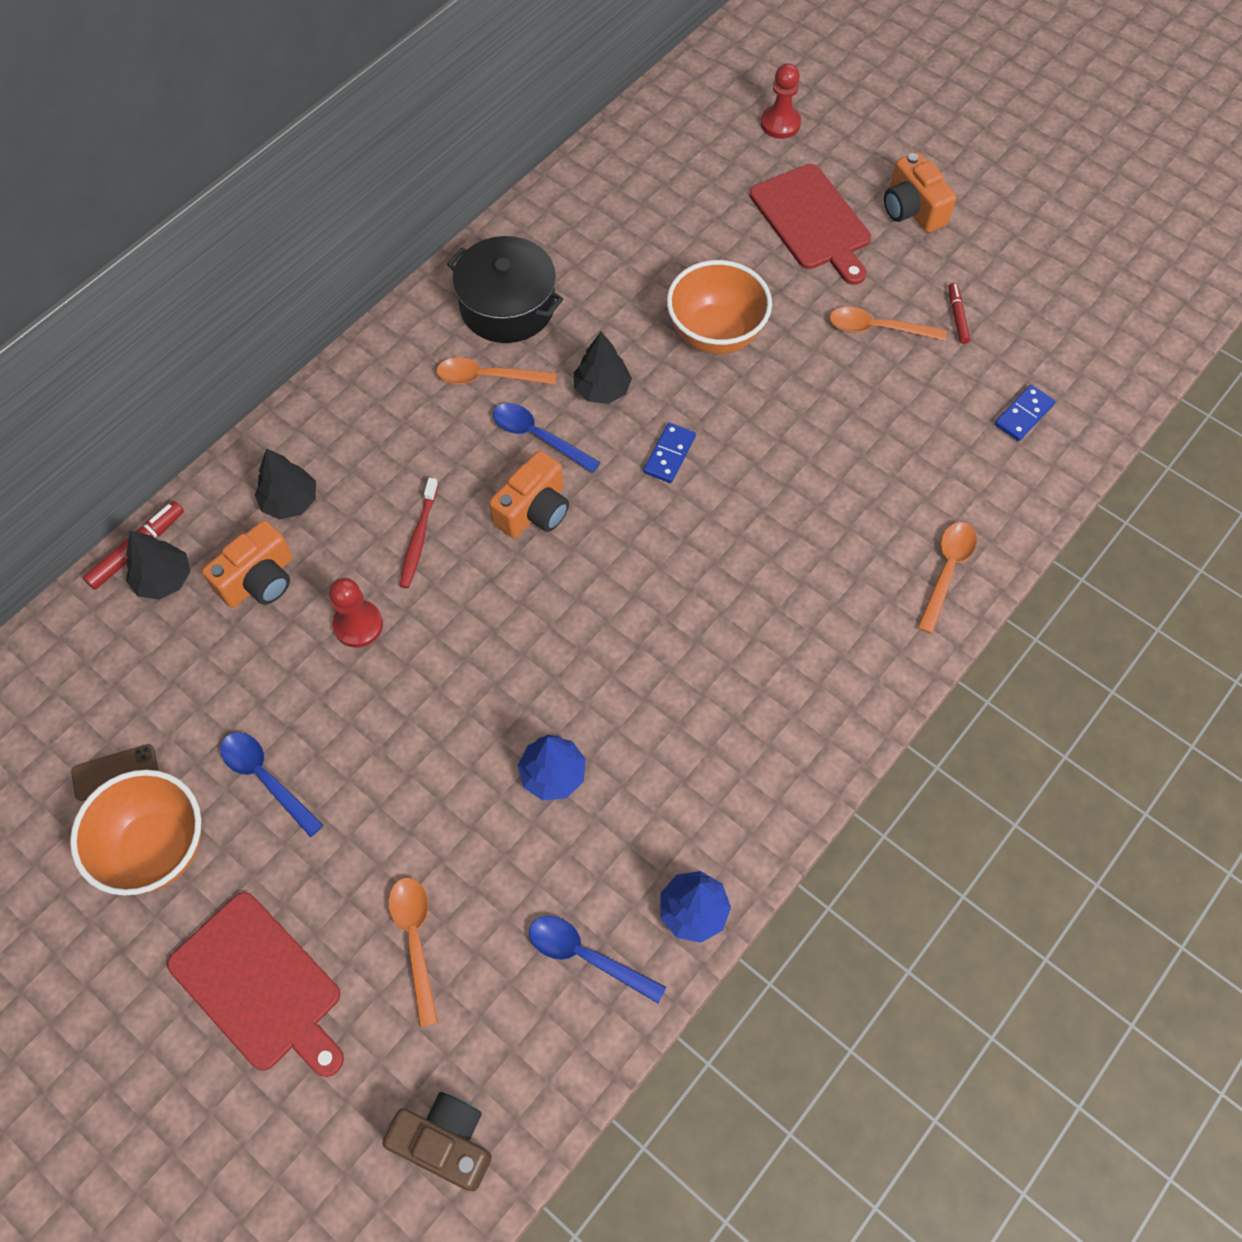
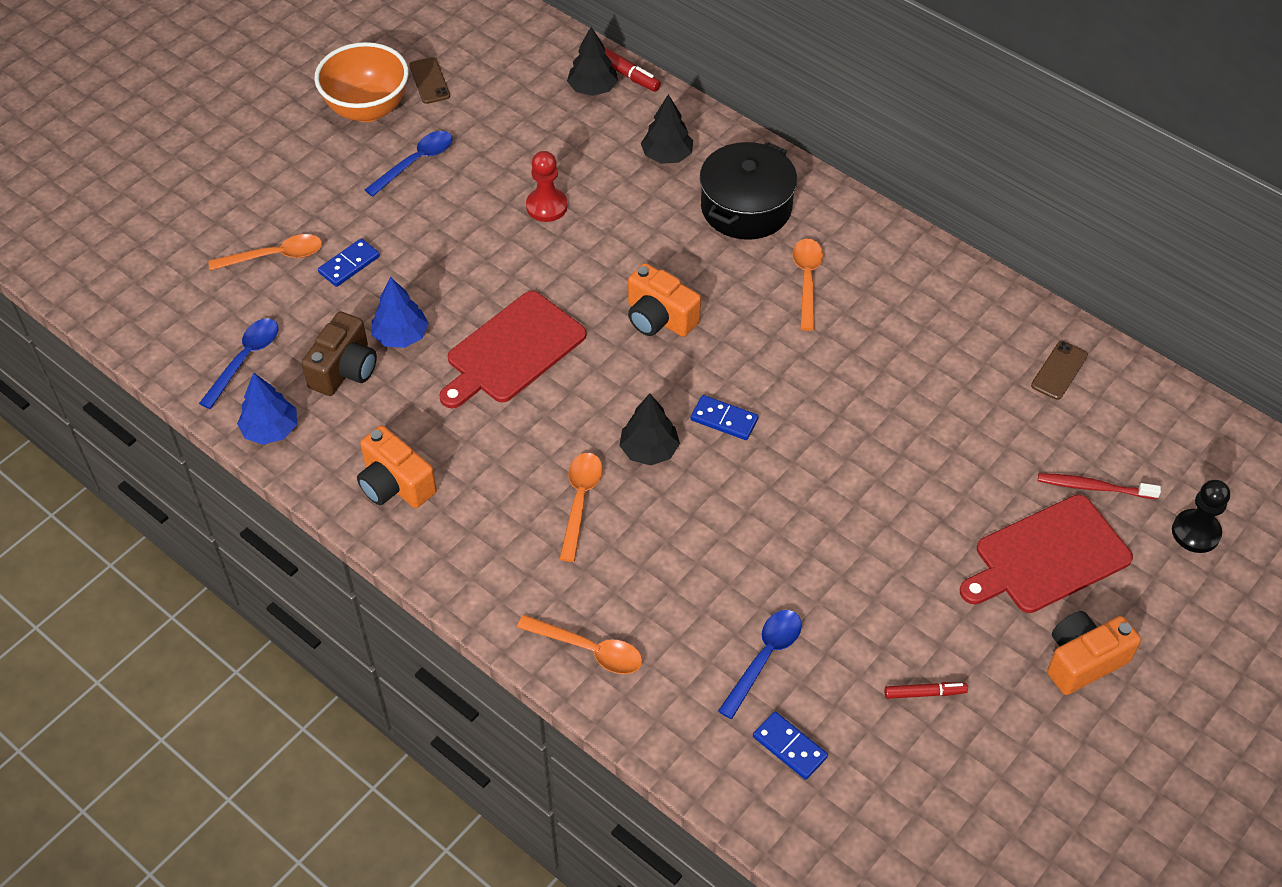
camera: 90 degrees right, 10 degrees down
red cutting board [167,892,344,1077] -> red cutting board moved to [439,291,586,408]
orange camera [202,520,293,608] -> orange camera moved to [357,425,437,508]
brown camera [383,1092,492,1191] -> brown camera moved to [302,312,377,396]
red toothbrush [400,478,438,588] -> red toothbrush moved to [1038,473,1161,499]
black pot [447,236,563,343] -> black pot moved to [700,142,797,240]
blue spoon [493,403,601,473] -> blue spoon moved to [718,610,802,719]
black tree [574,332,632,404] -> black tree moved to [619,393,680,466]
orange bowl [667,260,772,354] -> none
red pawn [761,63,801,139] -> black pawn [1172,480,1230,553]
orange spoon [830,307,947,341] -> orange spoon moved to [560,453,603,562]
none -> blue domino [318,238,380,287]
none -> brown phone [1031,341,1088,400]

